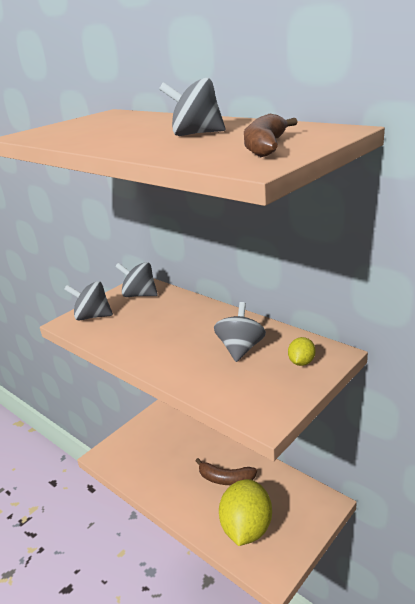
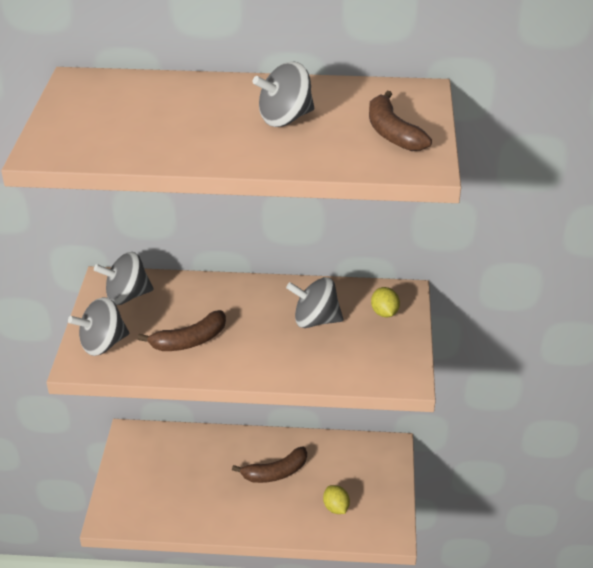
camera: 40 degrees left, 10 degrees up
grey spinning top [214,302,266,362] -> grey spinning top turned 60 degrees counterclockwise [286,277,343,328]
yellow lemon [219,479,272,546] -> yellow lemon [323,485,350,514], size x0.44
none -> brown banana [138,310,226,351]

